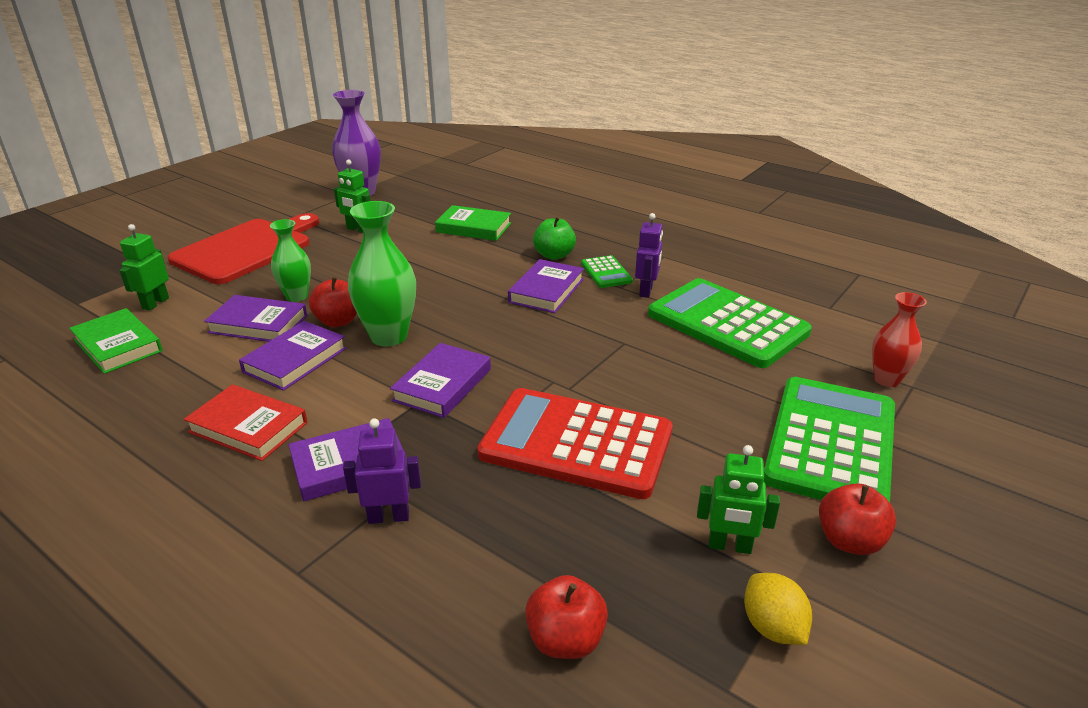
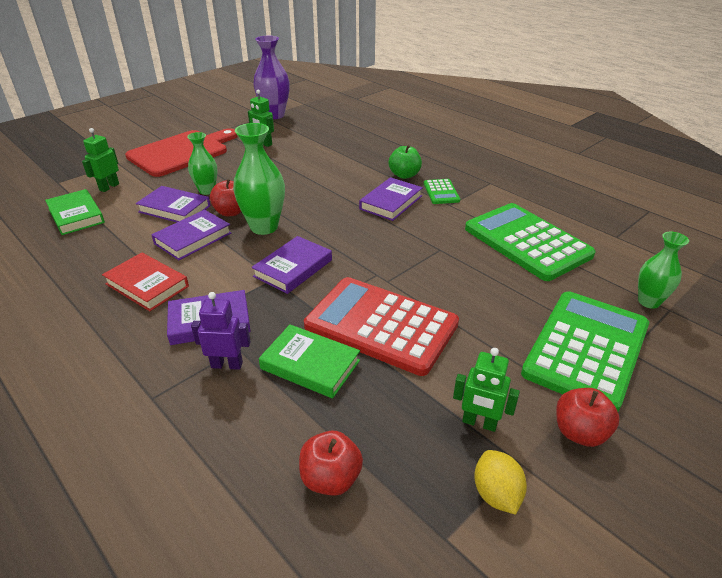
camera: 10 degrees right, 5 degrees up
green book [435,205,511,241] -> green book moved to [259,324,360,398]
purple robot [635,213,663,298] -> none
red vase [872,292,927,387] -> green vase [638,232,689,309]

